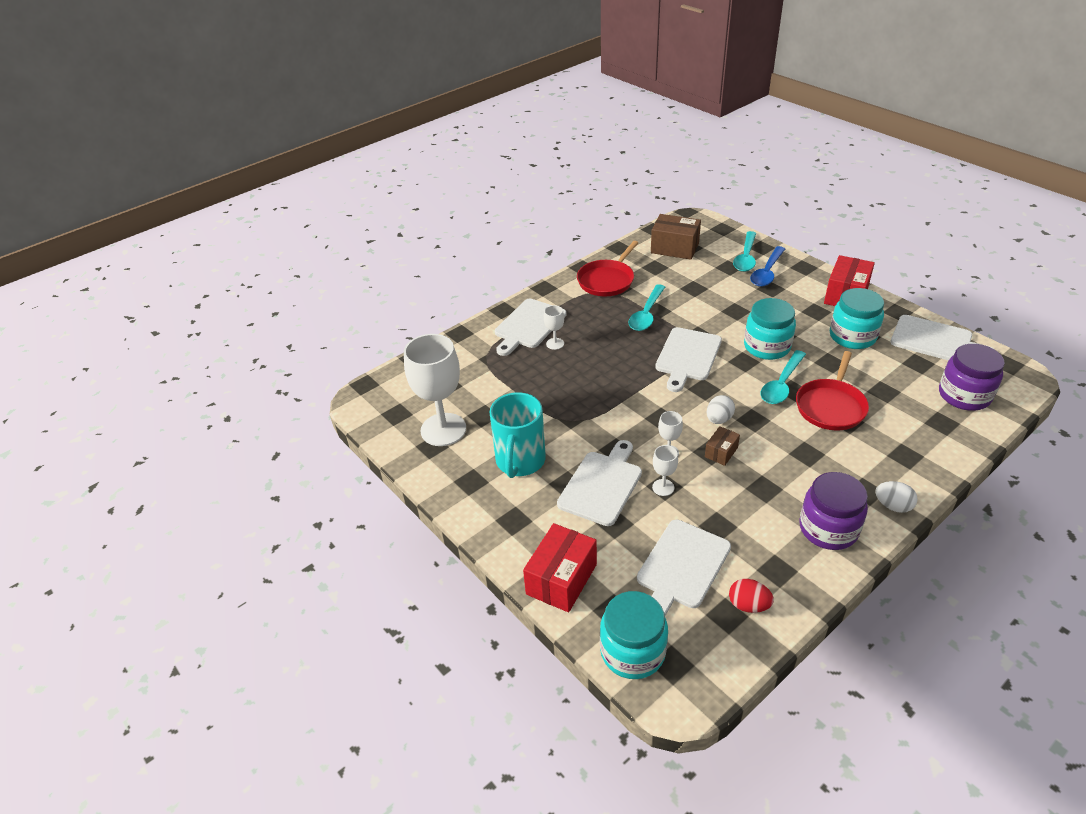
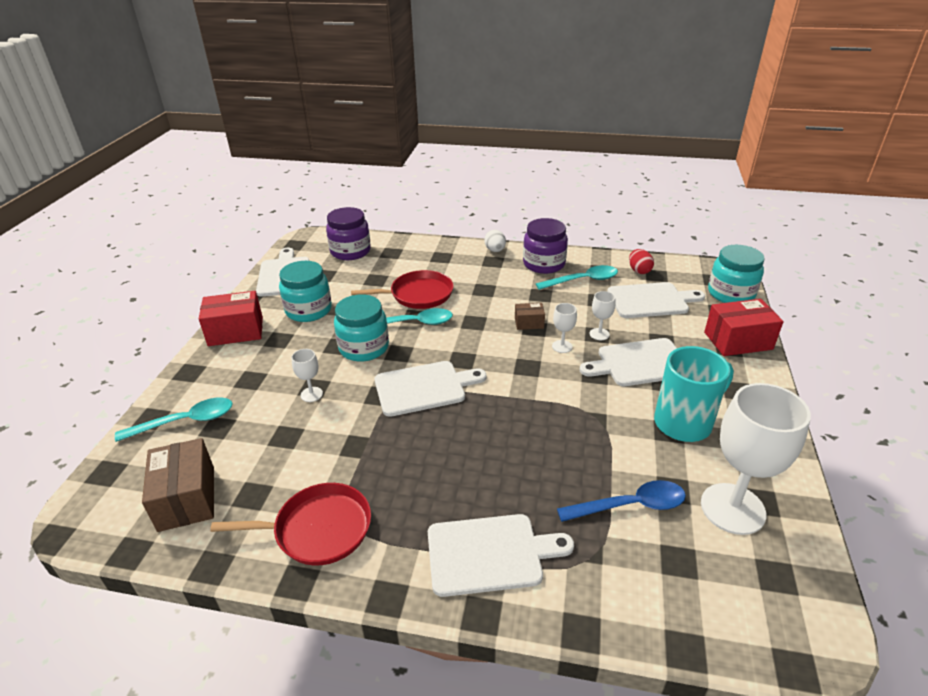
camera: 130 degrees left, 5 degrees down
white goblet [544,305,564,350] -> white goblet moved to [291,349,323,402]
turquoise spoon [629,284,665,331] -> turquoise spoon moved to [536,265,618,290]
white egg [707,395,735,424] -> none
blue spoon [750,246,785,287] -> blue spoon moved to [557,480,686,522]

